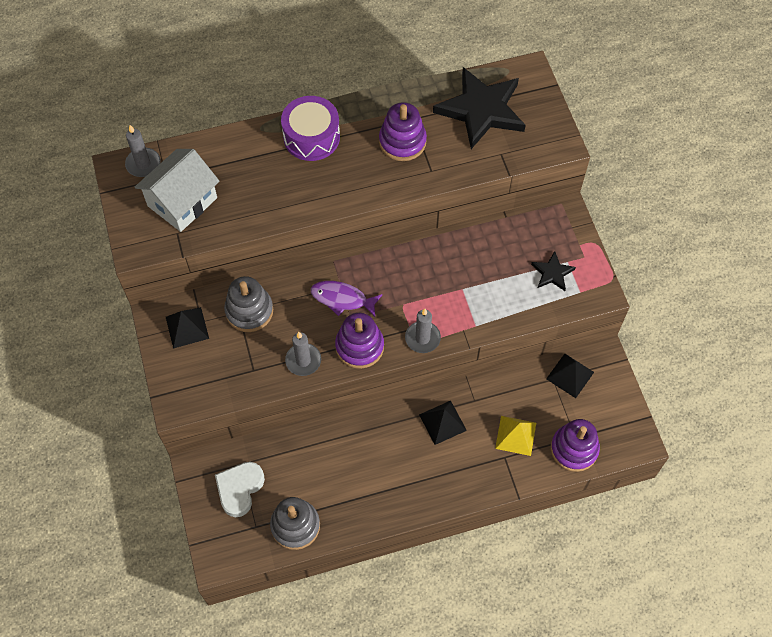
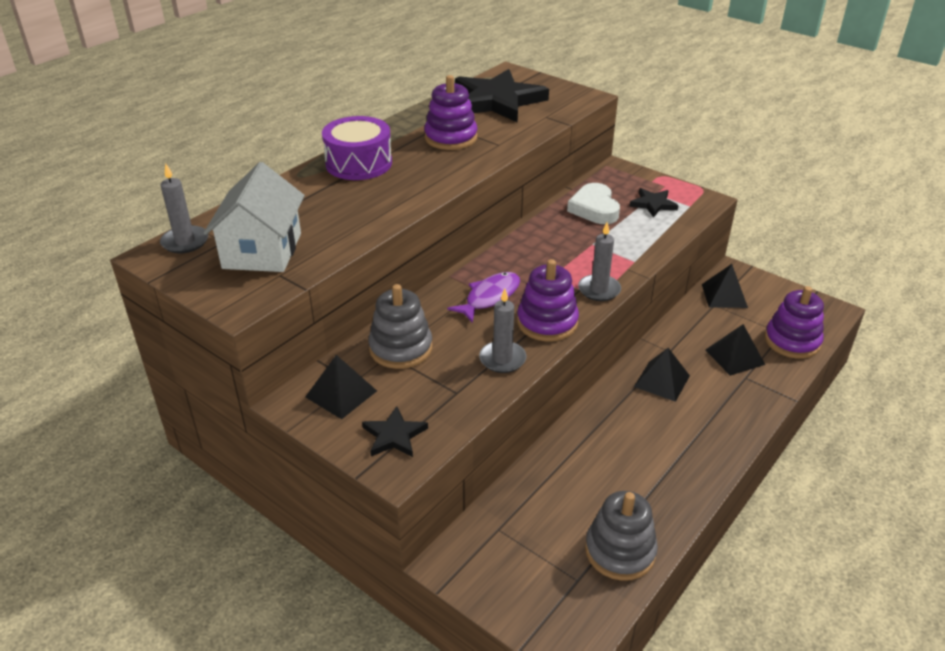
camera: 35 degrees left, 25 degrees down
white heart [215,462,265,517] -> white heart moved to [567,183,620,224]
purple fish [311,281,383,317] -> purple fish turned 150 degrees clockwise [447,272,520,323]
yellow pyramid [495,416,536,456] -> black pyramid [706,324,765,376]
none -> black star [362,406,428,457]

